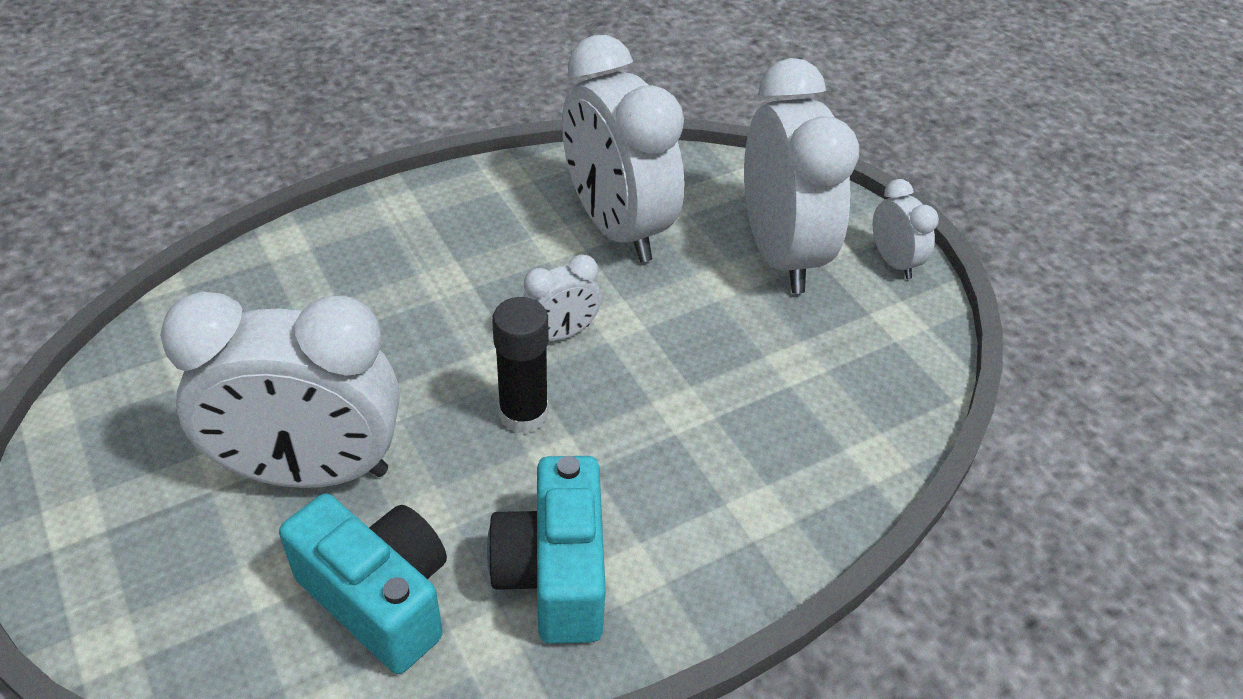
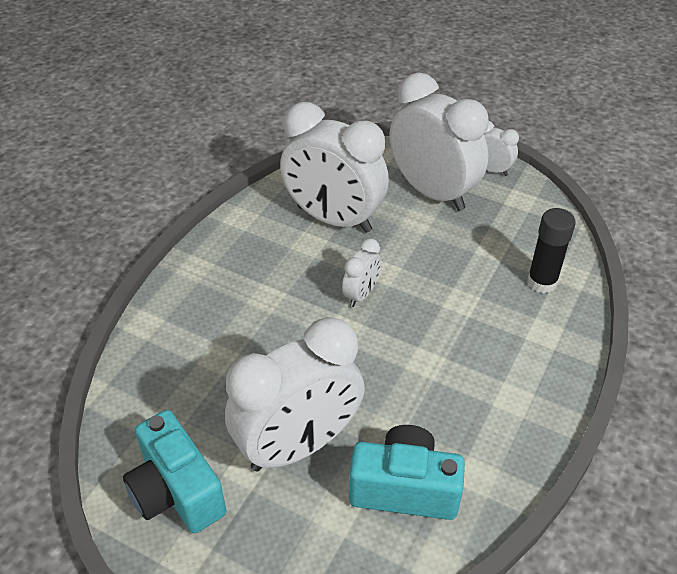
camera: 30 degrees left, 0 degrees up
turquoise camera [487,456,606,644] -> turquoise camera moved to [123,410,227,533]
black glue stick [492,297,548,434] -> black glue stick moved to [527,208,576,293]

